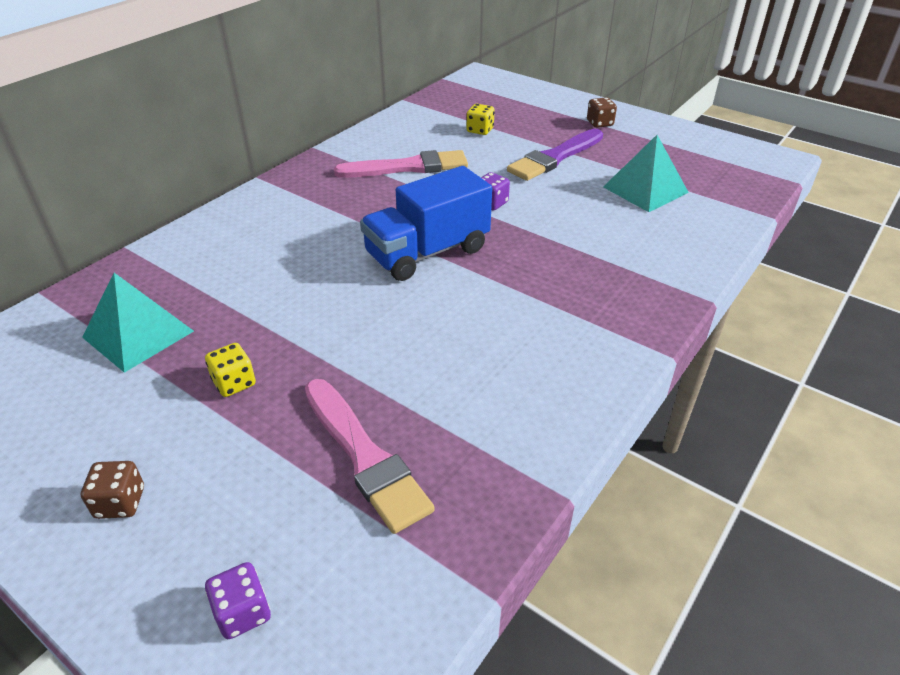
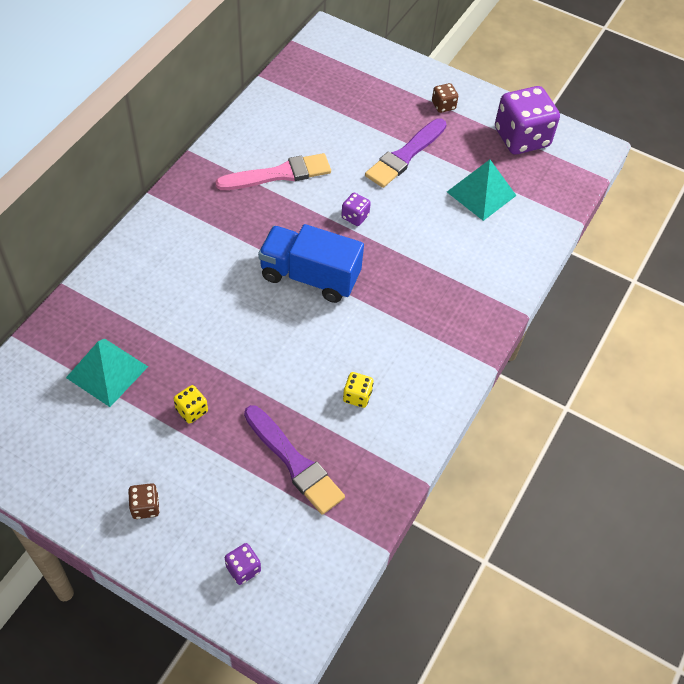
camera: 10 degrees left, 15 degrees up
pink brush [305,379,435,534] -> purple brush [244,405,345,515]
blue truck [360,166,492,281] -> blue truck turned 60 degrees clockwise [258,224,364,303]
yellow dice [467,104,495,135] -> yellow dice moved to [343,372,373,408]
none -> purple dice [495,86,560,155]

